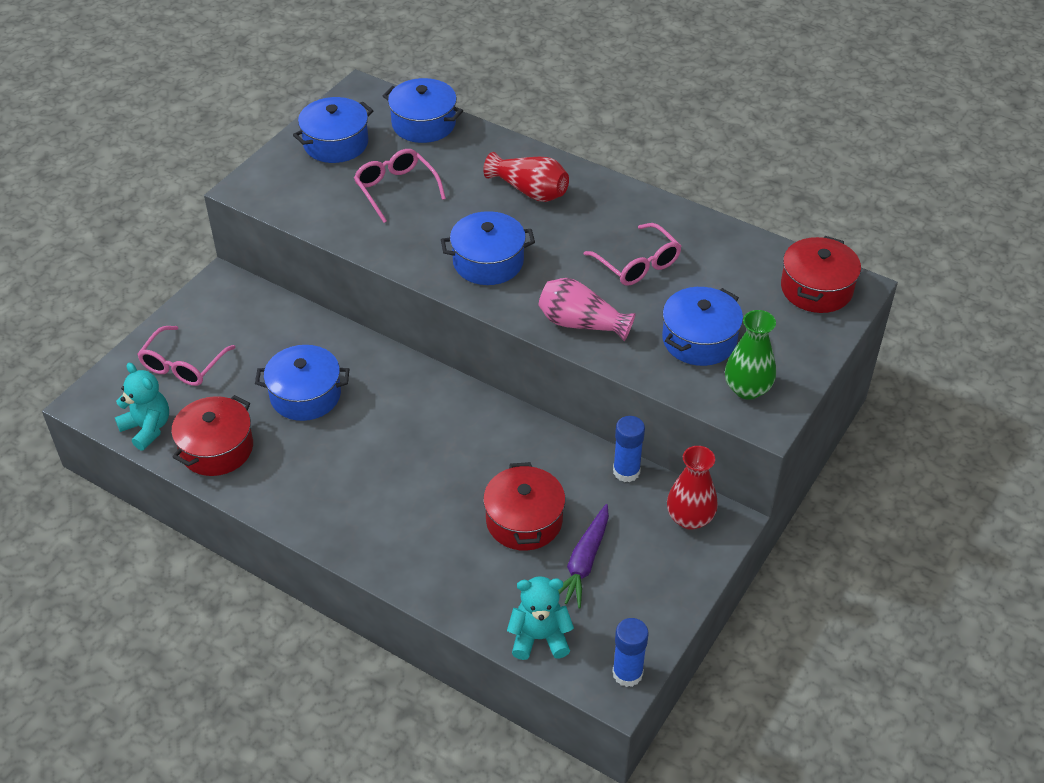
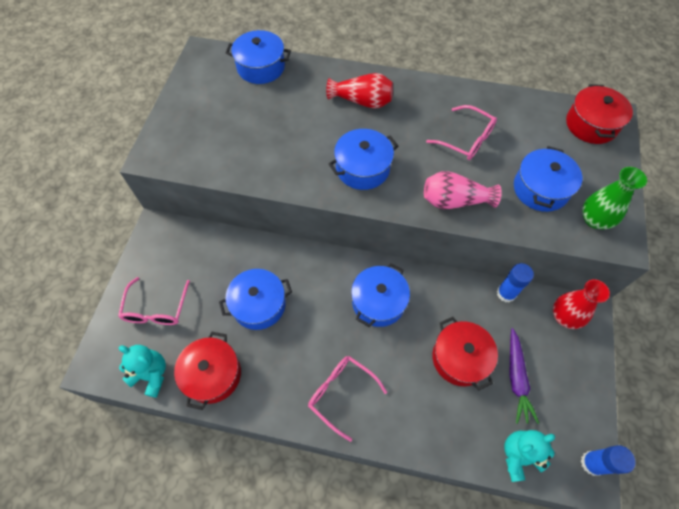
camera: 20 degrees left, 15 degrees up
blue pot [293,97,373,163] -> blue pot moved to [351,263,410,327]
pink glasses [354,149,446,223] -> pink glasses moved to [308,356,387,442]

